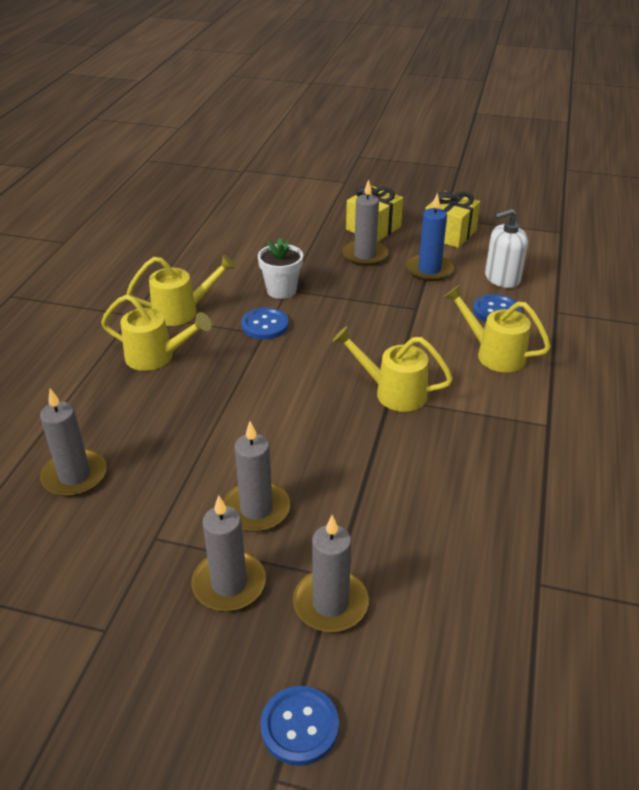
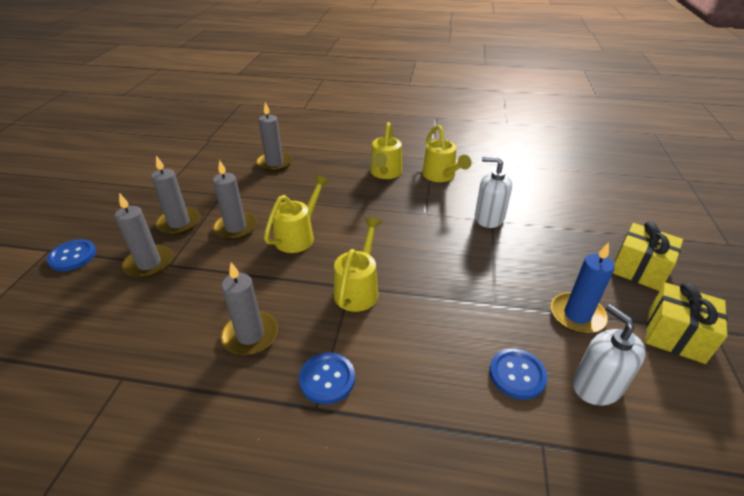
camera: 85 degrees right, 0 degrees up
blue button [241,307,289,340] -> blue button moved to [299,352,355,404]
white flower pot [258,238,303,299] -> white soap dispenser [475,156,512,228]
grey candle [342,179,388,266] -> grey candle moved to [221,262,278,355]
yellow watering can [444,285,551,372] -> yellow watering can moved to [264,175,330,253]

